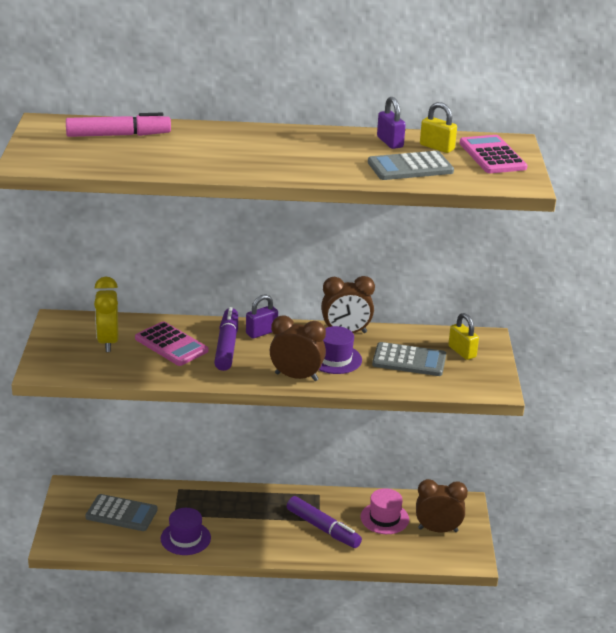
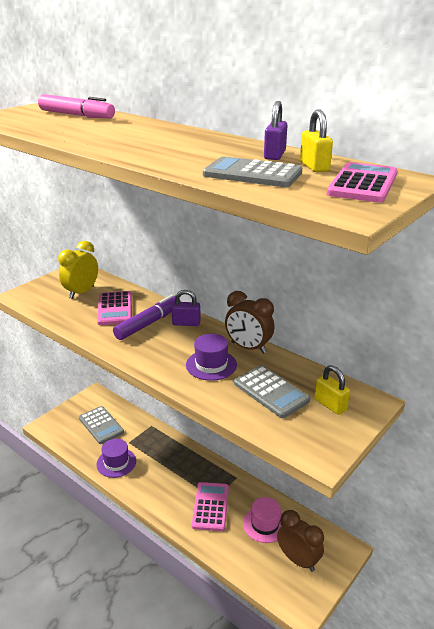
camera: 40 degrees right, 0 degrees up
brown clock [270,316,326,381] -> none
purple marker [287,496,362,548] -> pink calculator [192,482,229,531]
yellow padlock [448,313,479,360] -> yellow padlock turned 45 degrees counterclockwise [315,365,350,415]

